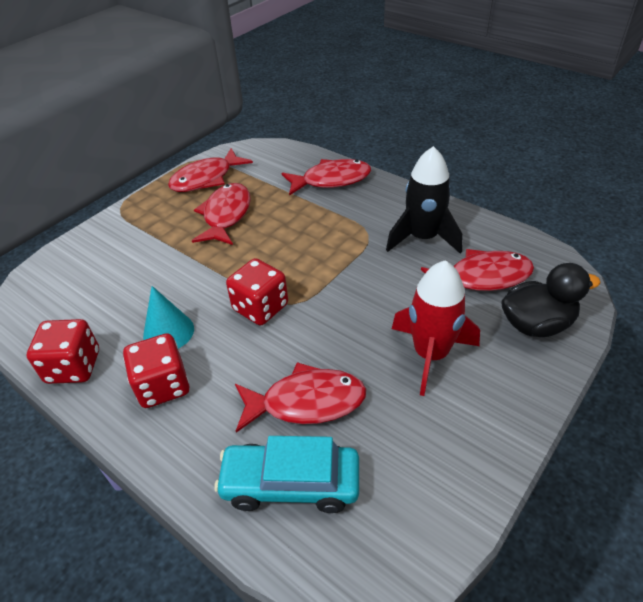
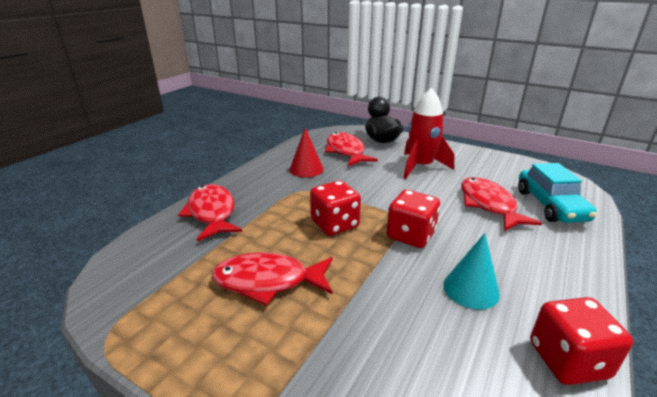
camera: 100 degrees left, 15 degrees down
red dice [123,333,189,408] -> red dice moved to [310,180,361,236]
red fish [168,148,253,192] -> none
black rocket [386,146,462,254] -> red cone [289,128,324,178]

